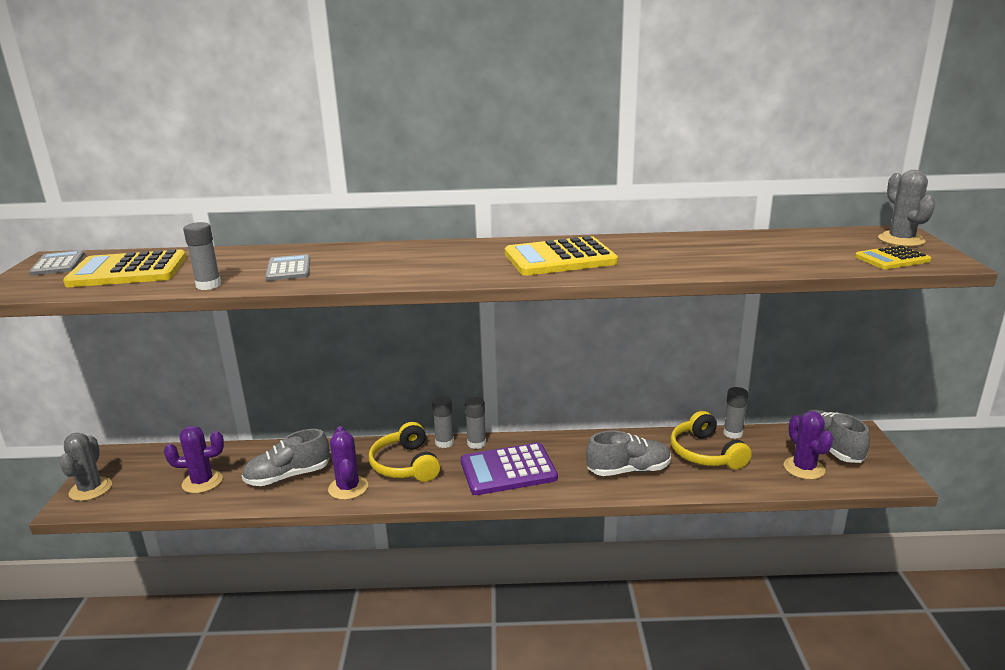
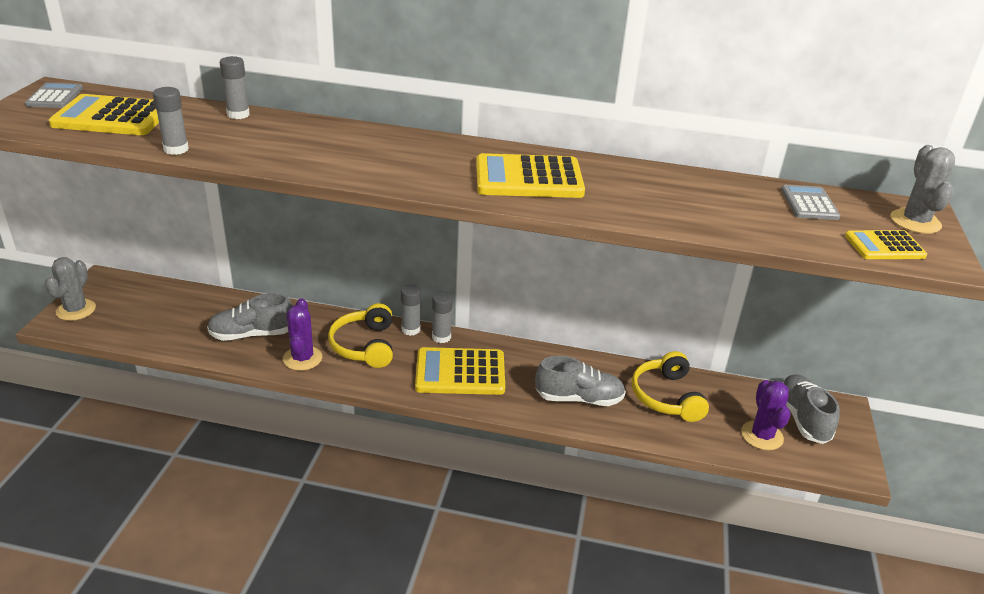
camera: 10 degrees right, 10 degrees up
purple cactus [164,426,224,494] -> none
grey calculator [265,254,310,281] -> grey calculator moved to [781,185,841,220]
purple calculator [461,442,558,495] -> yellow calculator [415,347,505,395]
grey glue stick [723,387,748,439] -> grey glue stick moved to [220,56,250,119]

